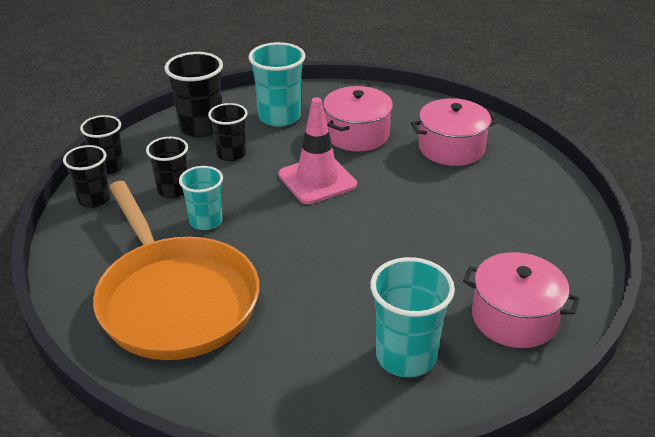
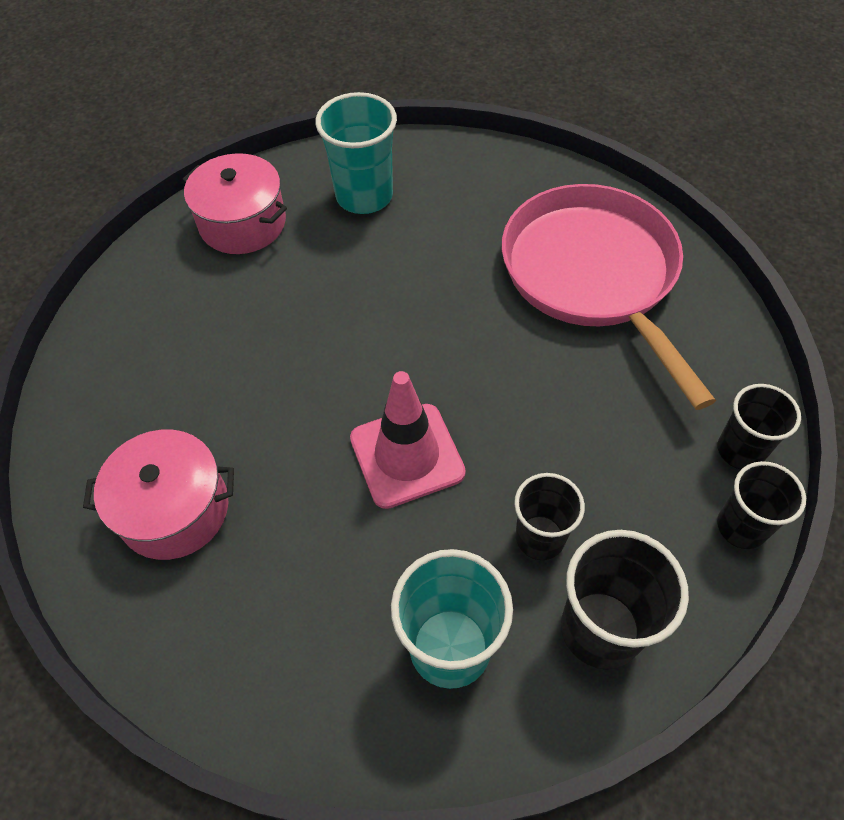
camera: 170 degrees left, 20 degrees up
orange pan [93,181,259,360] -> pink pan [502,184,716,410]
black cup [146,137,188,198] -> none
turquoise cup [179,166,223,230] -> none
pink pot [323,86,393,152] -> none

